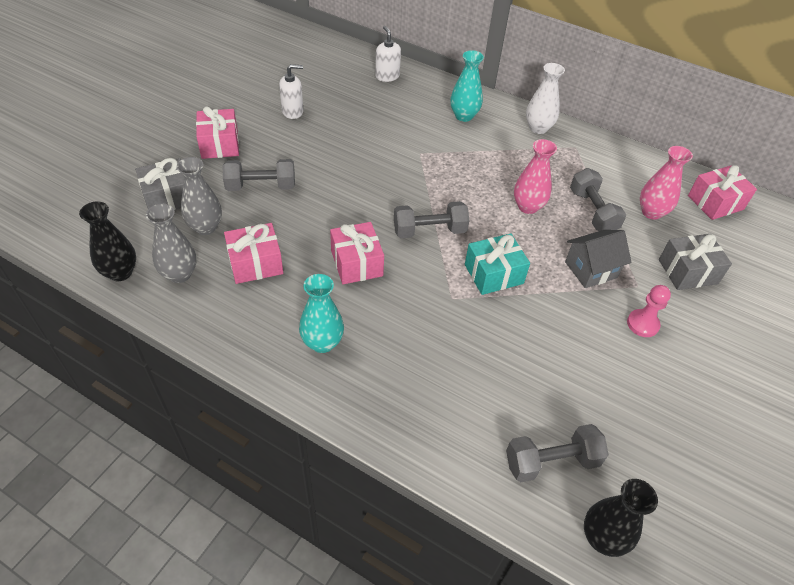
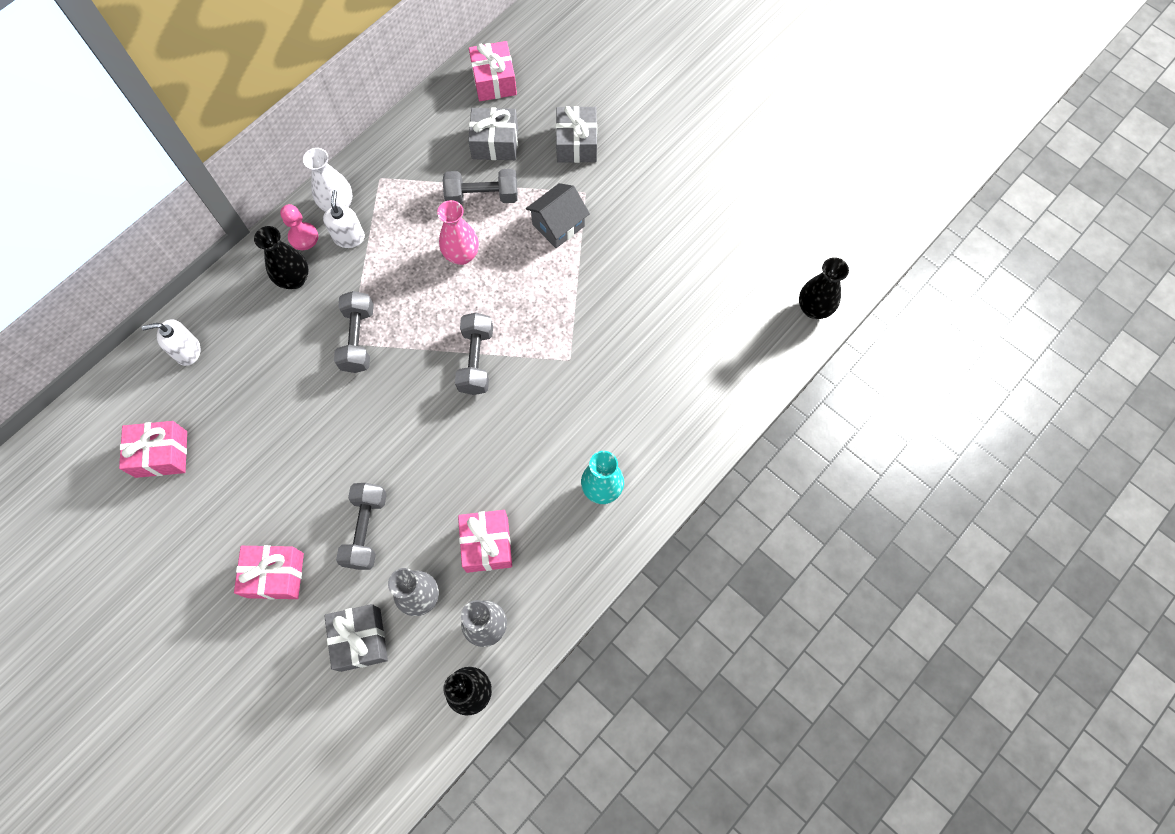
camera: 75 degrees left, 20 degrees up
white soap dispenser [279,64,303,119] -> white soap dispenser moved to [323,190,365,248]
pink gift [330,222,384,284] -> pink gift moved to [119,421,187,478]
turquoise vase [450,50,484,122] -> black vase [254,226,309,289]
turquoise gift [465,233,530,295] -> none
grey dumbbell [506,424,609,482] -> grey dumbbell moved to [334,291,374,373]
grey house [565,230,632,288] -> grey house turned 60 degrees clockwise [526,183,590,248]
pink pawn [627,285,671,337] -> pink pawn moved to [280,204,318,250]
pink vase [640,146,693,220] -> grey gift [468,108,518,160]

